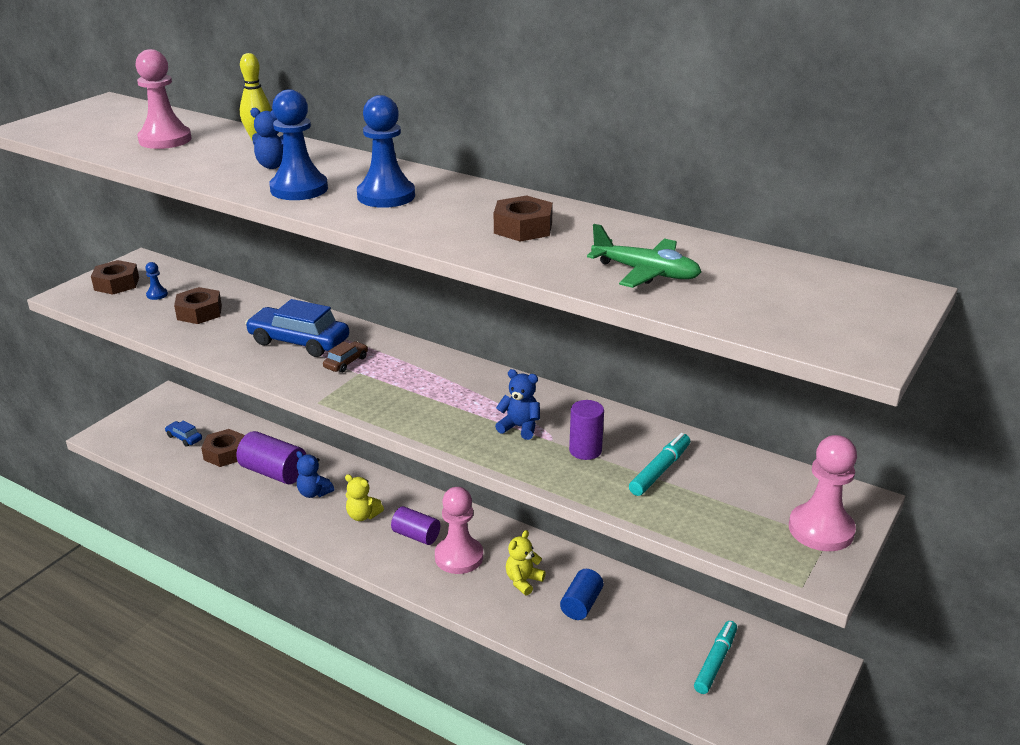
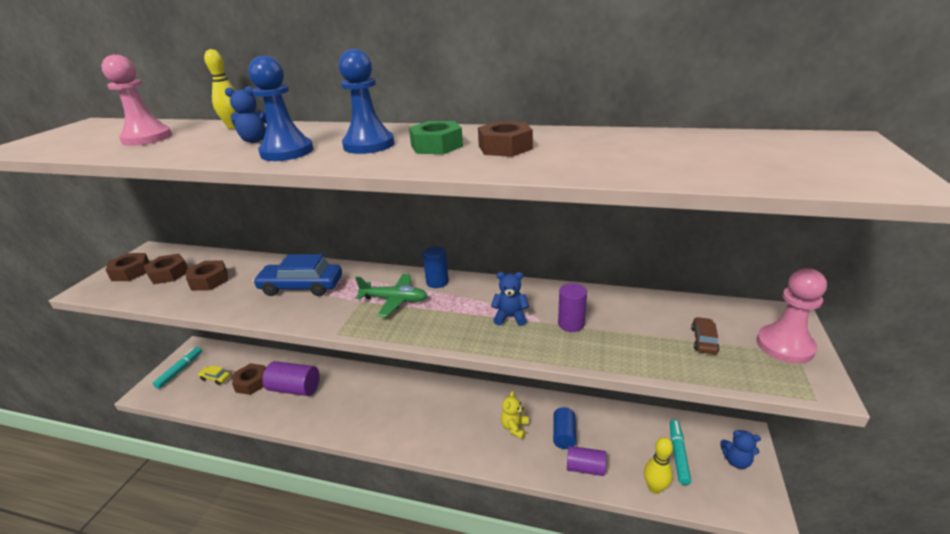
camera: 15 degrees left, 0 degrees up
blue pawn [145,262,168,300] -> brown nut [144,254,188,284]
blue car [165,420,202,447] -> yellow car [198,365,230,385]
blue teddy bear [297,451,334,498] -> blue teddy bear moved to [720,430,761,469]
brown car [323,341,368,373] -> brown car moved to [691,317,719,354]
yellow teddy bear [345,474,384,521] -> none
purple cylinder [391,506,440,545] -> purple cylinder moved to [567,446,606,476]
pink pawn [435,487,483,574] -> none
green plane [587,224,701,288] -> green plane moved to [356,274,428,317]
turquoise marker [629,433,690,496] -> turquoise marker moved to [153,347,202,389]
none -> green nut [409,121,463,154]
none -> blue cylinder [423,246,449,288]
none -> yellow bowling pin [644,437,673,494]

